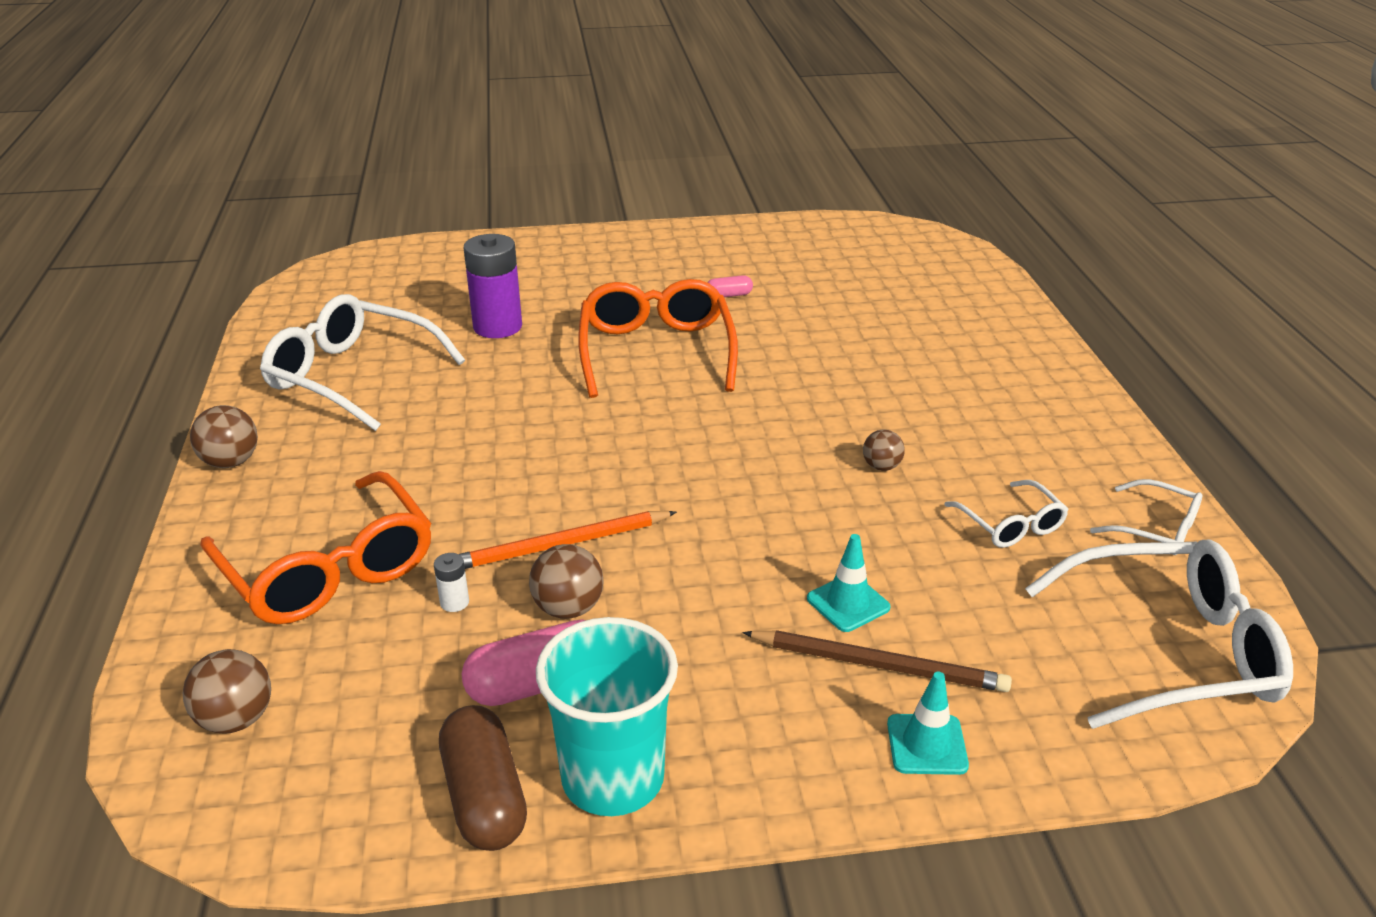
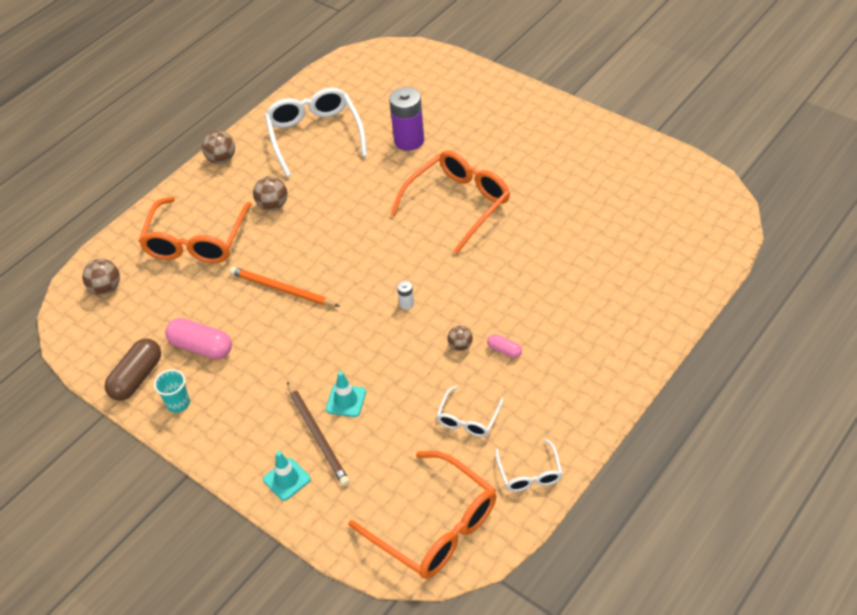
camera: 50 degrees right, 15 degrees up
white battery [434,553,469,612] -> white battery moved to [397,281,414,310]
brown ball [529,544,603,619] -> brown ball moved to [253,176,288,211]
turquoise cup [536,617,678,816] -> turquoise cup [154,369,190,413], size x0.51
pink capsule [707,275,753,297] -> pink capsule moved to [487,334,522,358]
white glasses [1025,539,1293,729] -> orange glasses [348,451,496,579]

